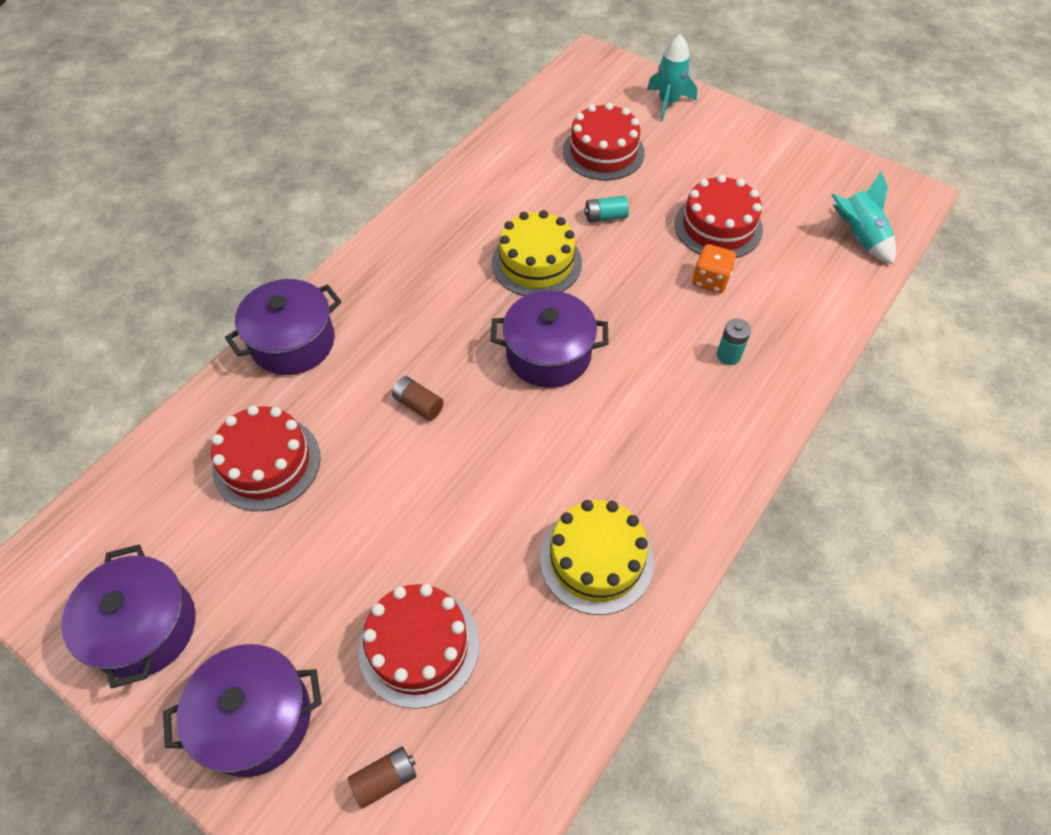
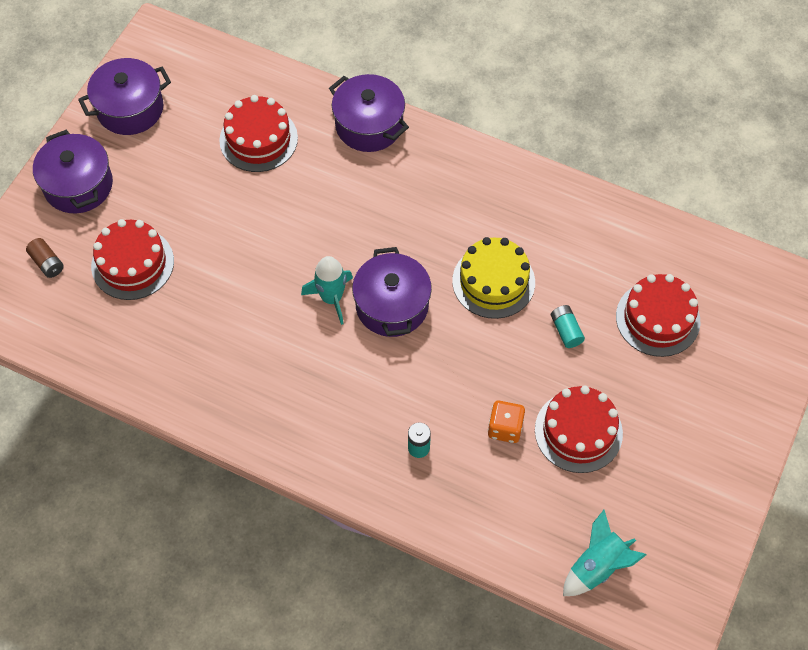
camera: 80 degrees right, 5 degrees up
brown battery [392,376,444,421] -> none
yellow cake [540,500,654,615] -> none
turquoise rocket [647,34,697,121] -> turquoise rocket moved to [301,256,353,325]

